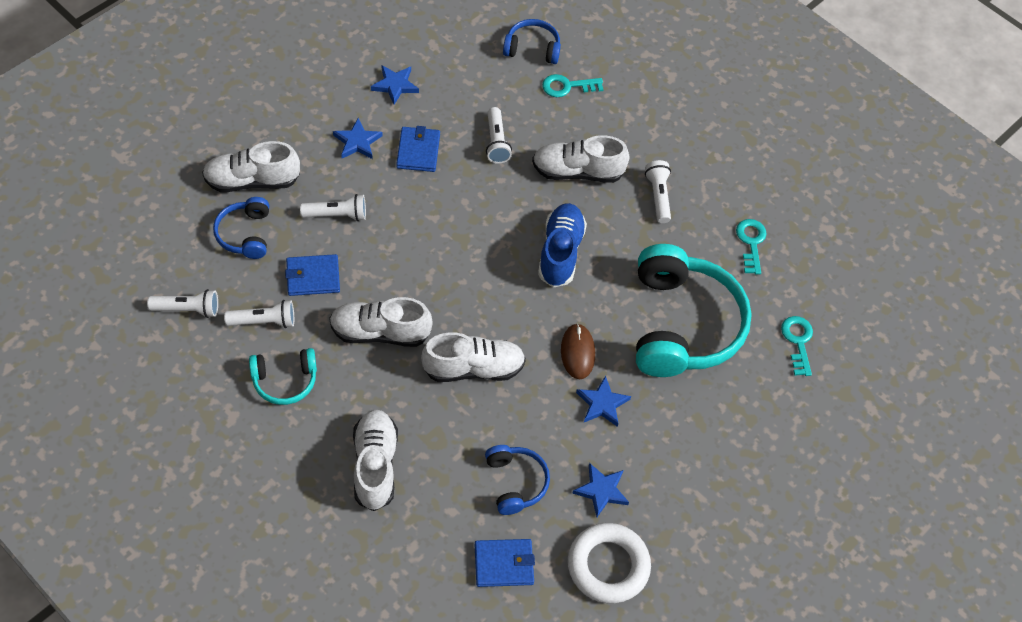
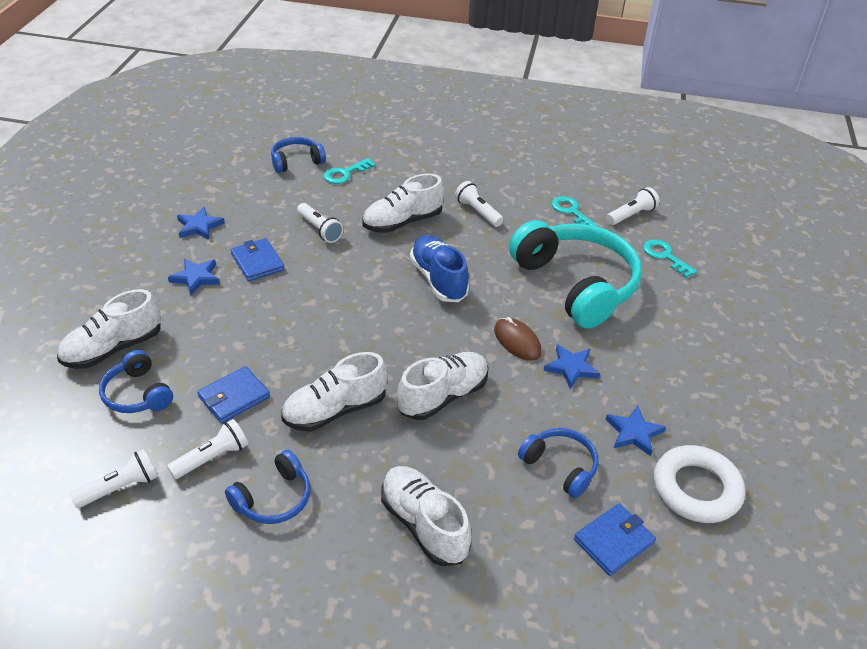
camera: 30 degrees left, 15 degrees down
turquoise headphones [249,348,317,405] -> blue headphones [225,450,310,524]
white flashlight [300,194,366,221] -> white flashlight moved to [606,187,659,225]

